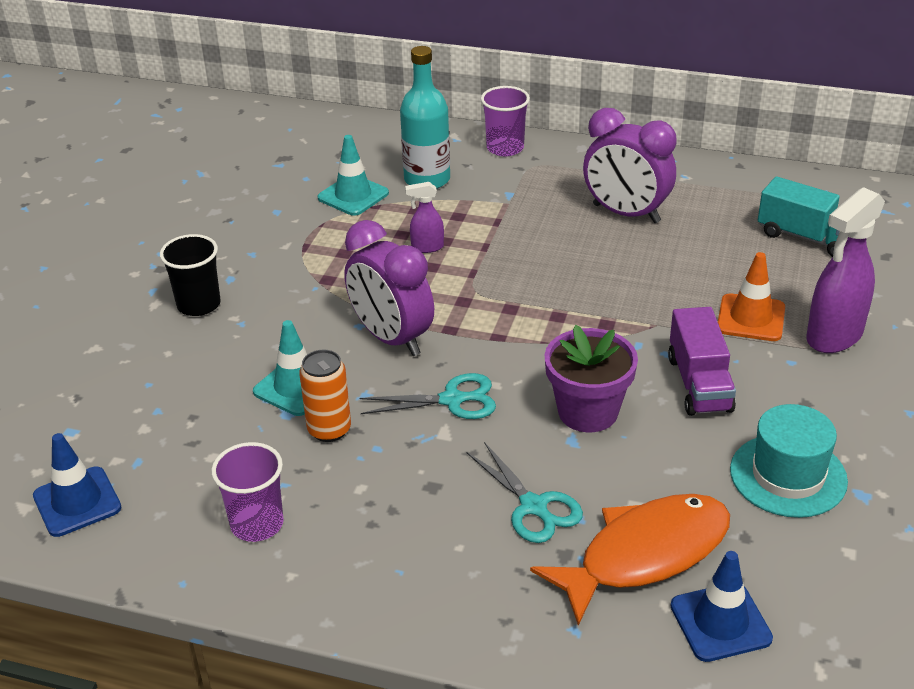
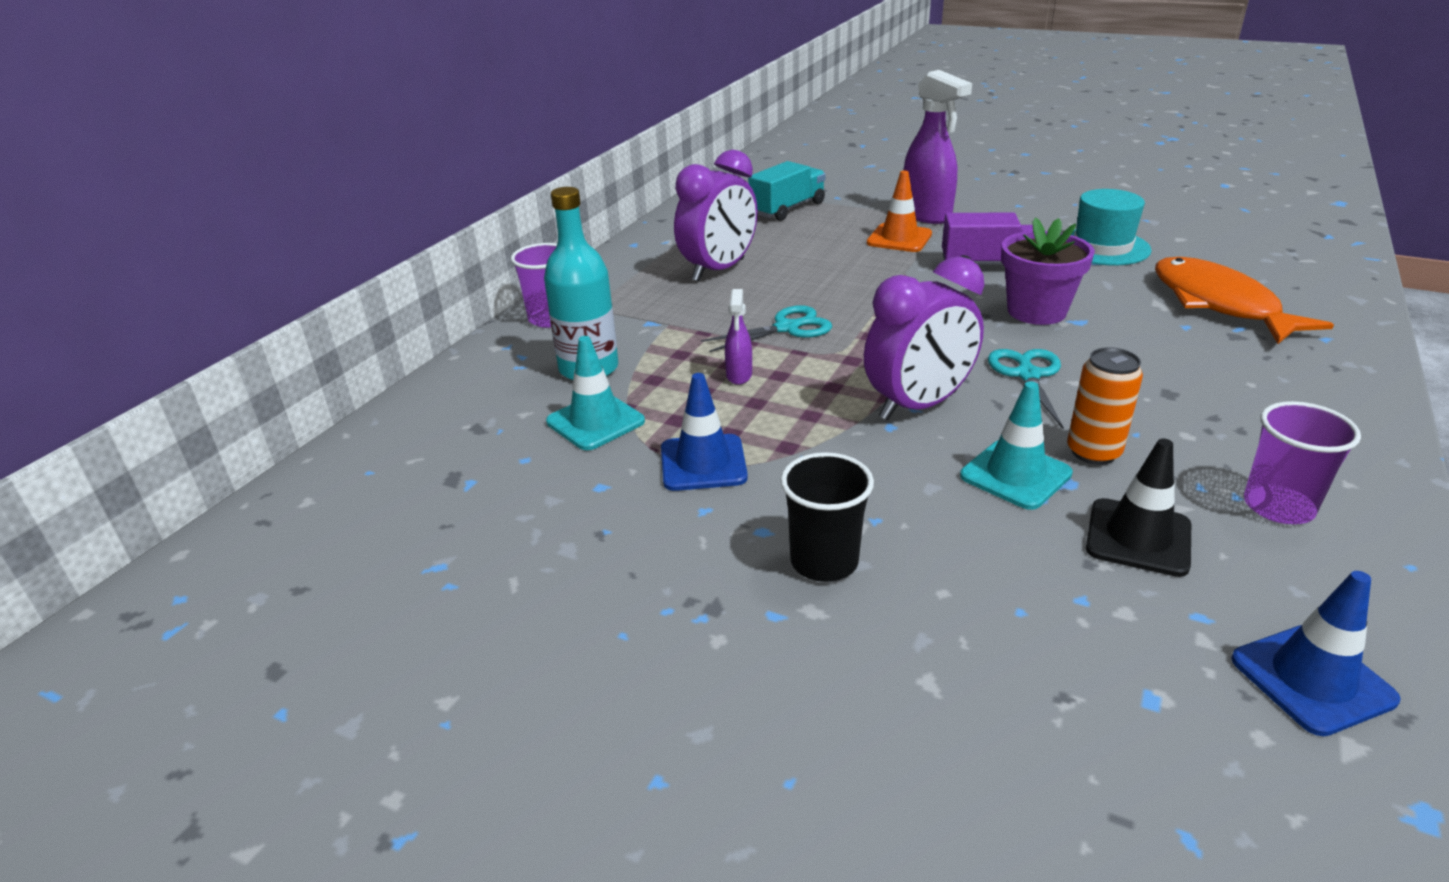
camera: 80 degrees left, 5 degrees down
turquoise scissors [466,442,583,543] -> turquoise scissors moved to [701,305,832,352]
blue traffic cone [671,551,773,662] -> blue traffic cone moved to [661,373,748,491]
none -> black traffic cone [1086,438,1191,577]

